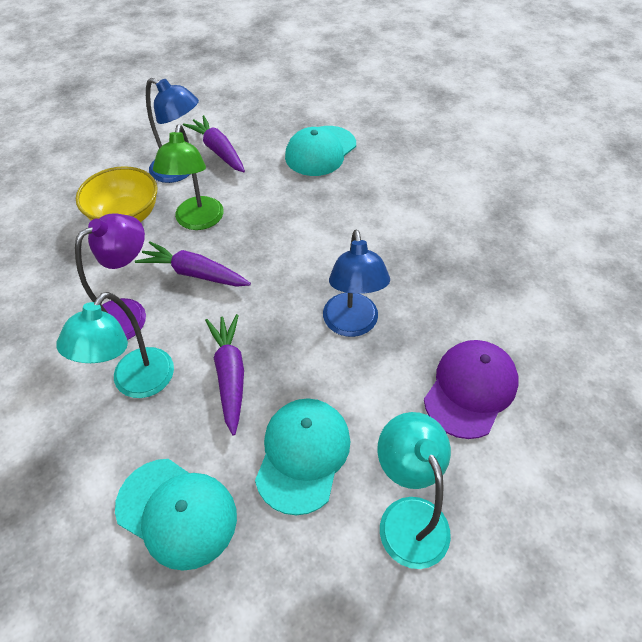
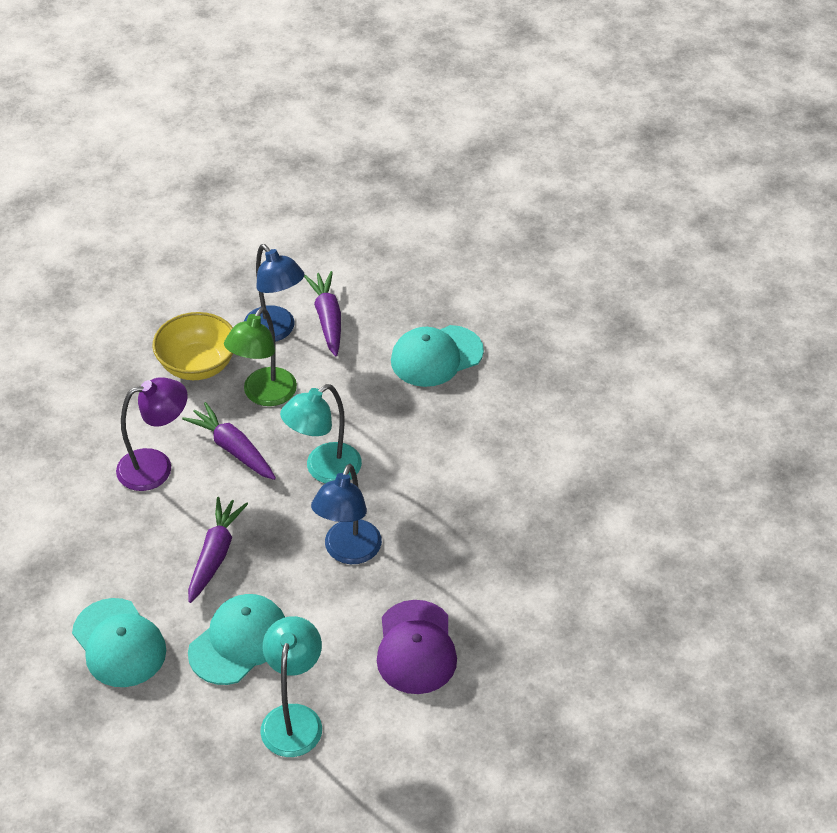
camera: 25 degrees right, 5 degrees down
turquoise lamp [56,292,174,398] -> turquoise lamp moved to [280,384,362,483]
purple cap [424,340,519,439] -> purple cap turned 120 degrees clockwise [377,600,457,694]

